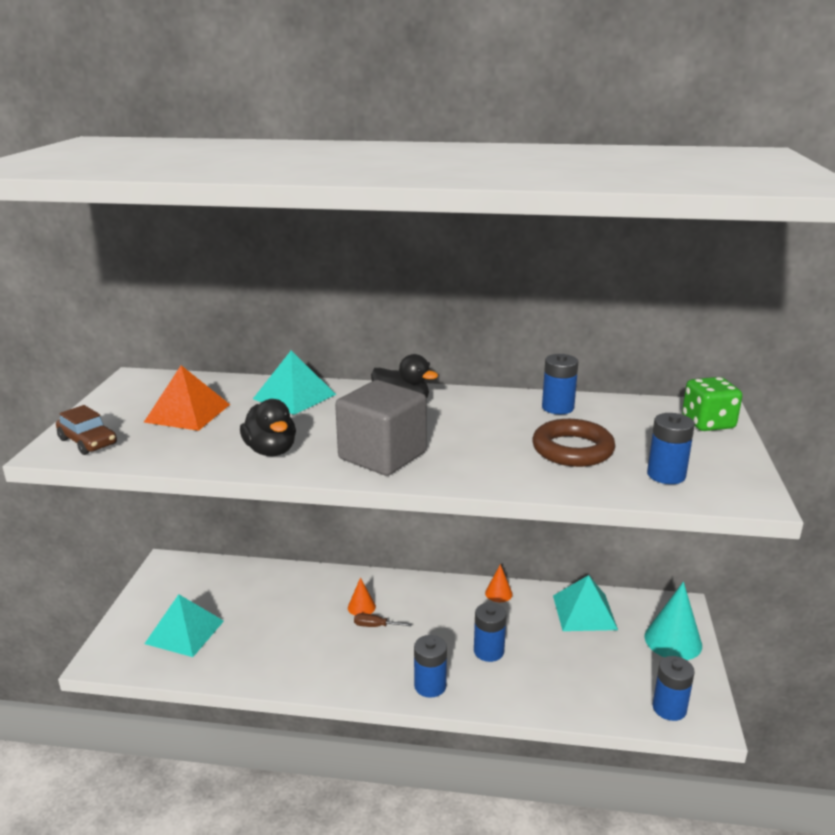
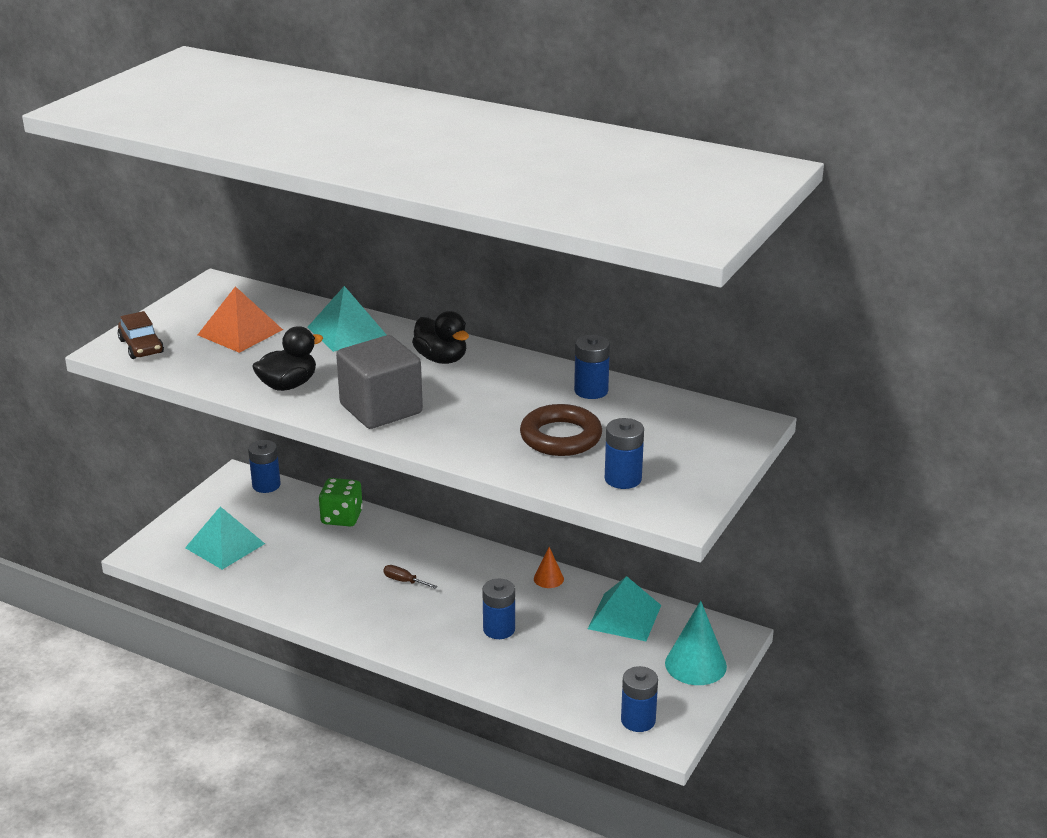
camera: 20 degrees right, 5 degrees up
black duck [240,399,296,456] -> black duck turned 120 degrees counterclockwise [252,326,323,391]
orange cone [348,577,376,616] -> none
blue battery [414,635,447,698] -> blue battery moved to [248,440,281,493]
green dice [682,377,742,431] -> green dice moved to [319,478,363,527]

